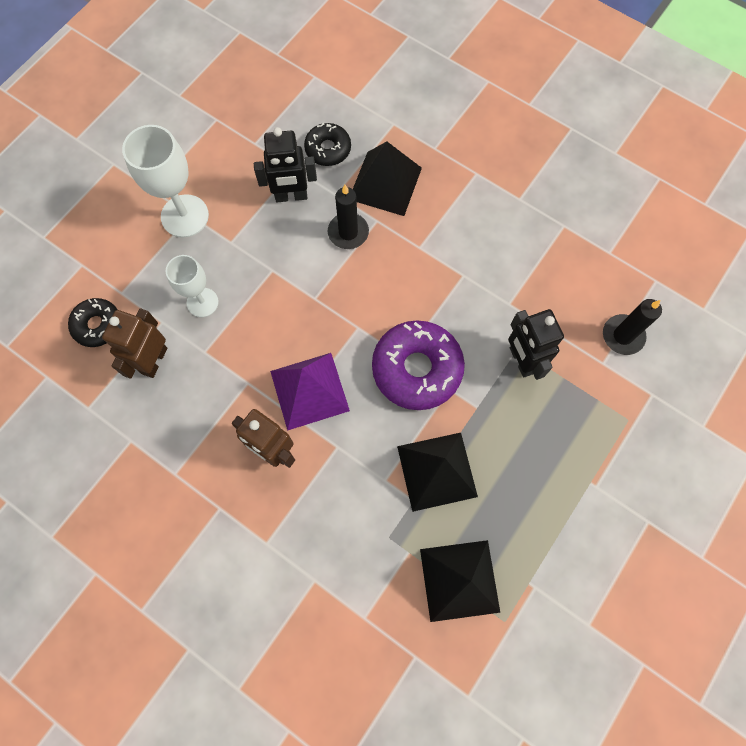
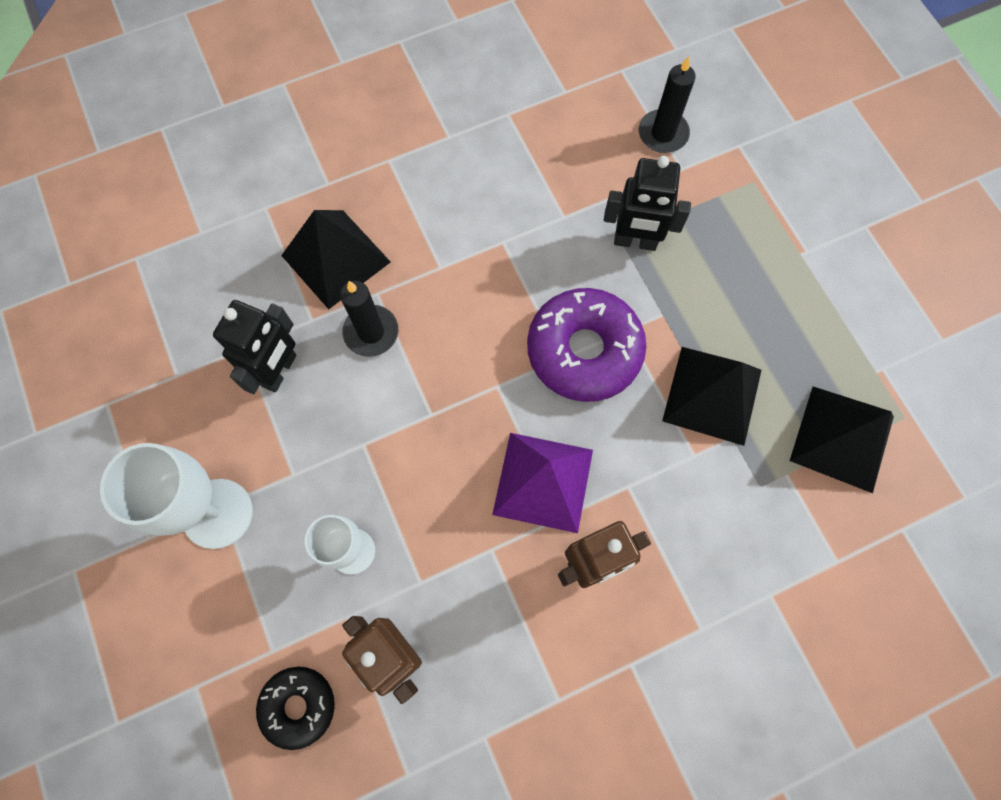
camera: 60 degrees left, 0 degrees up
black donut [304,123,351,166] -> none

